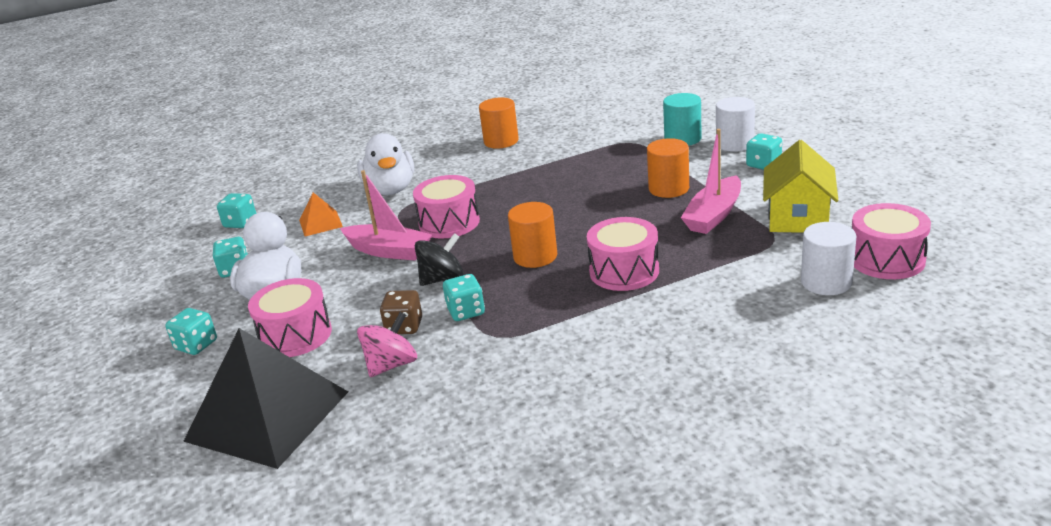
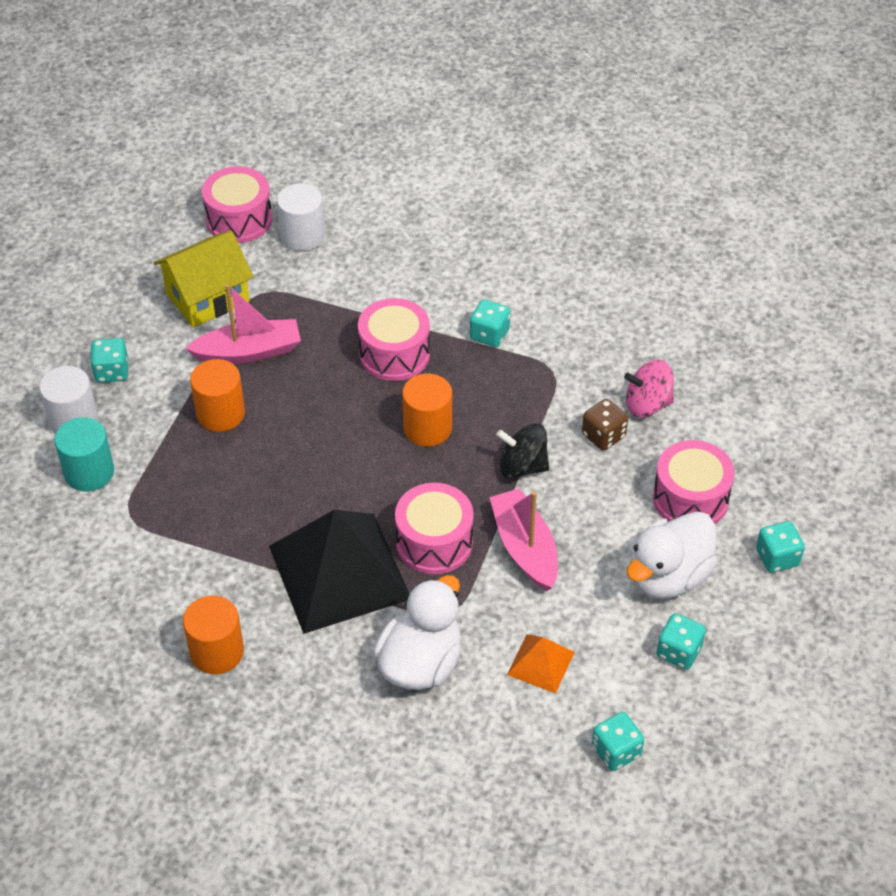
camera: 140 degrees left, 20 degrees up
black pyramid [183,328,348,469] -> black pyramid moved to [269,510,410,634]
turquoise dice [443,274,485,321] -> turquoise dice moved to [470,299,510,347]

